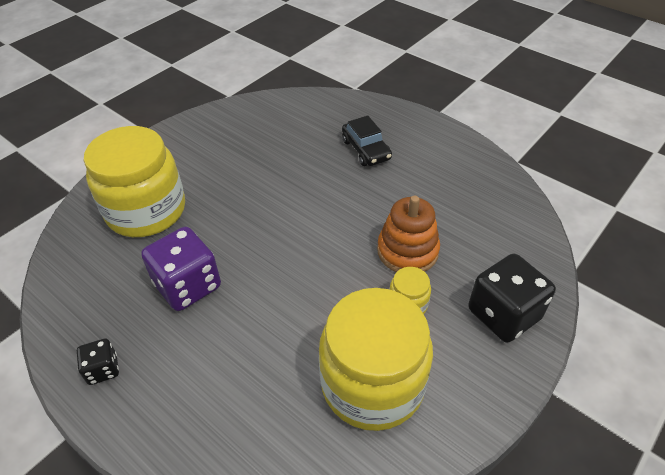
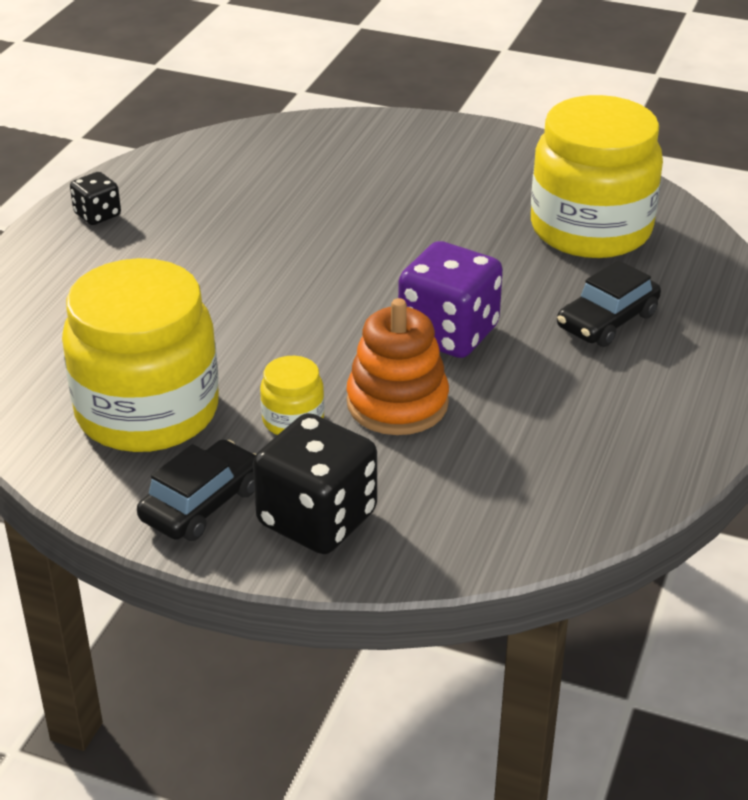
camera: 70 degrees right, 10 degrees down
yellow jar [84,126,185,237] -> yellow jar moved to [531,95,663,258]
purple dice [141,227,221,311] -> purple dice moved to [398,241,503,358]
none -> black car [137,439,256,541]

